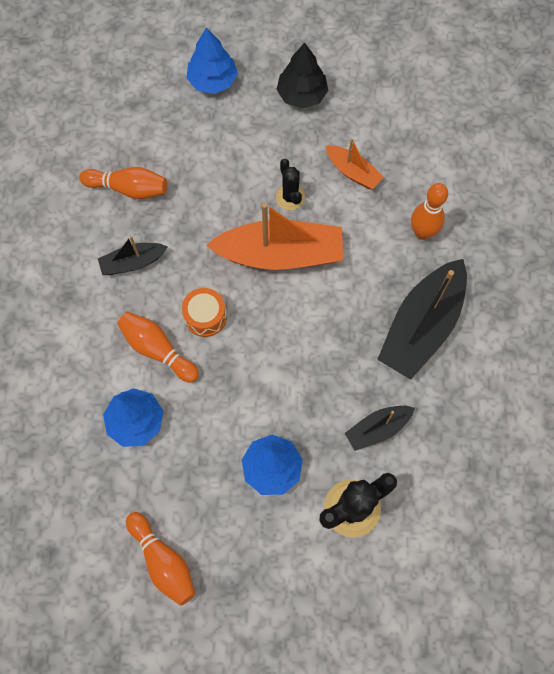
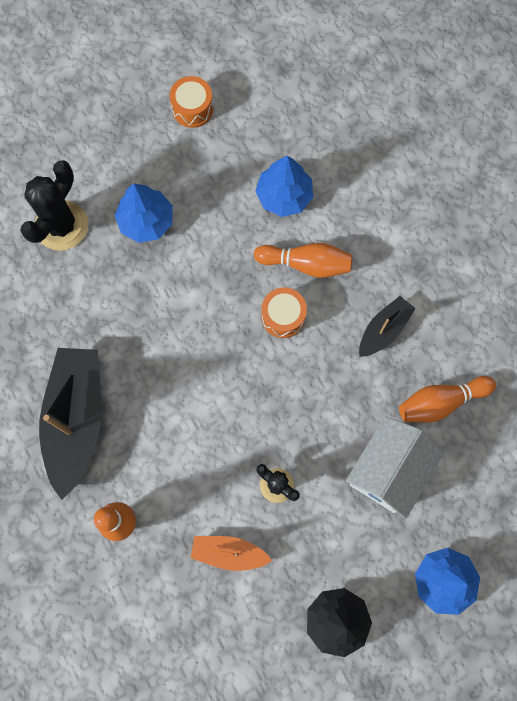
camera: 150 degrees right, 5 degrees up
orange bowling pin [126,512,195,606] -> orange drum [169,76,213,128]
orange boat [206,203,343,270] -> none
black boat [345,406,415,451] -> none
none -> white house [346,416,444,519]

